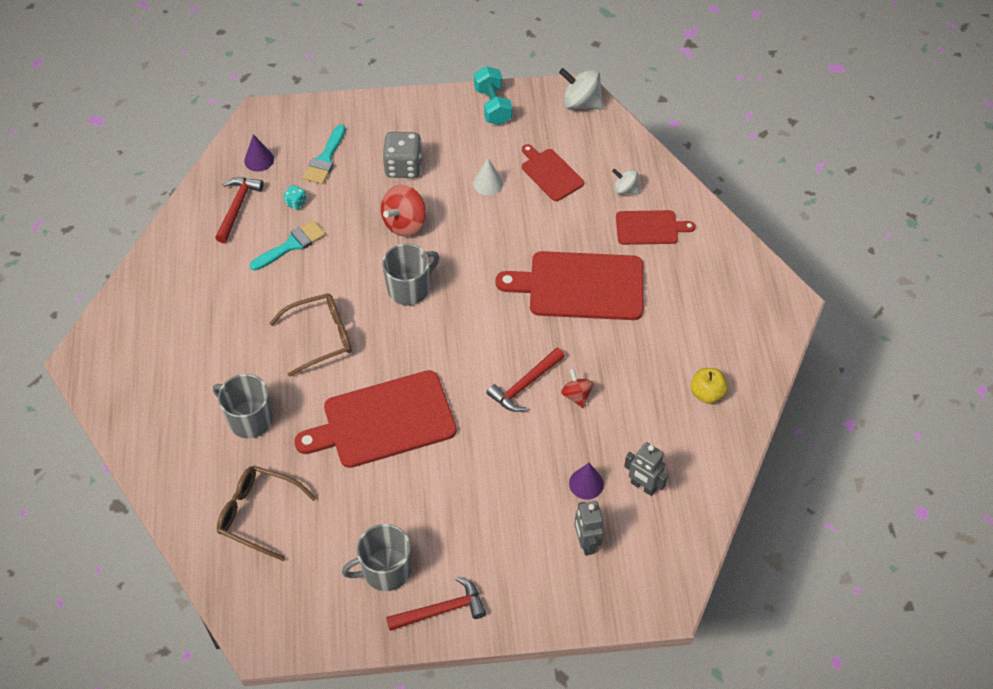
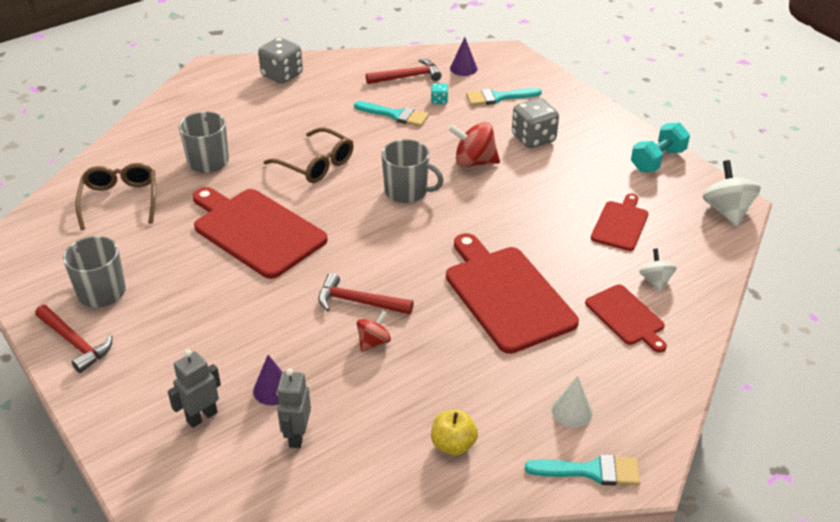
camera: 60 degrees right, 15 degrees down
white cone [473,158,503,195] -> white cone moved to [552,376,593,427]
none -> grey dice [258,37,303,84]
none -> turquoise brush [525,454,640,486]

